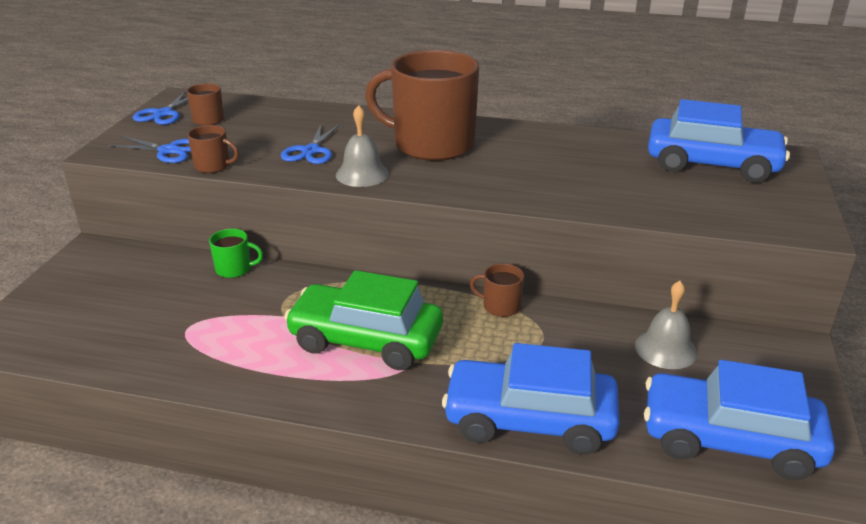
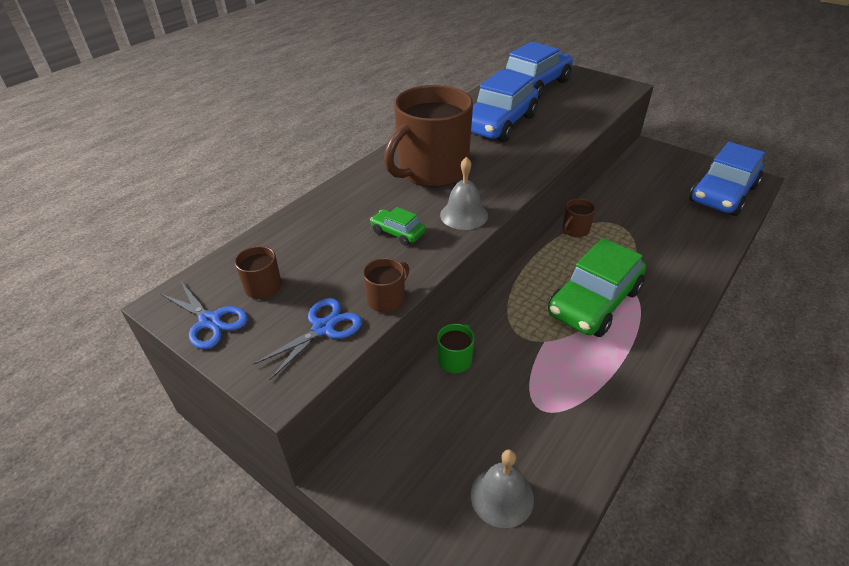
camera: 65 degrees left, 10 degrees up
blue scissors [281,124,340,164] -> green car [370,207,425,246]
blue car [442,343,620,455] -> blue car moved to [471,70,538,142]
grey bell [635,281,697,369] -> grey bell moved to [471,449,534,528]

